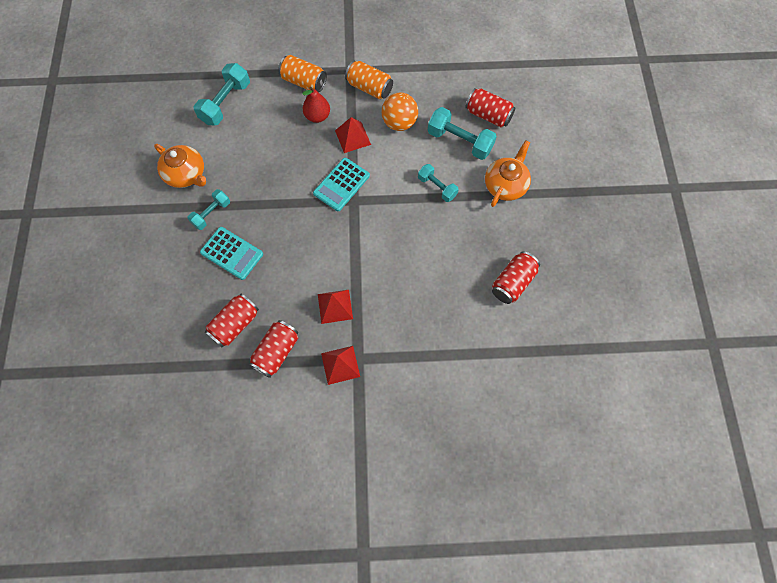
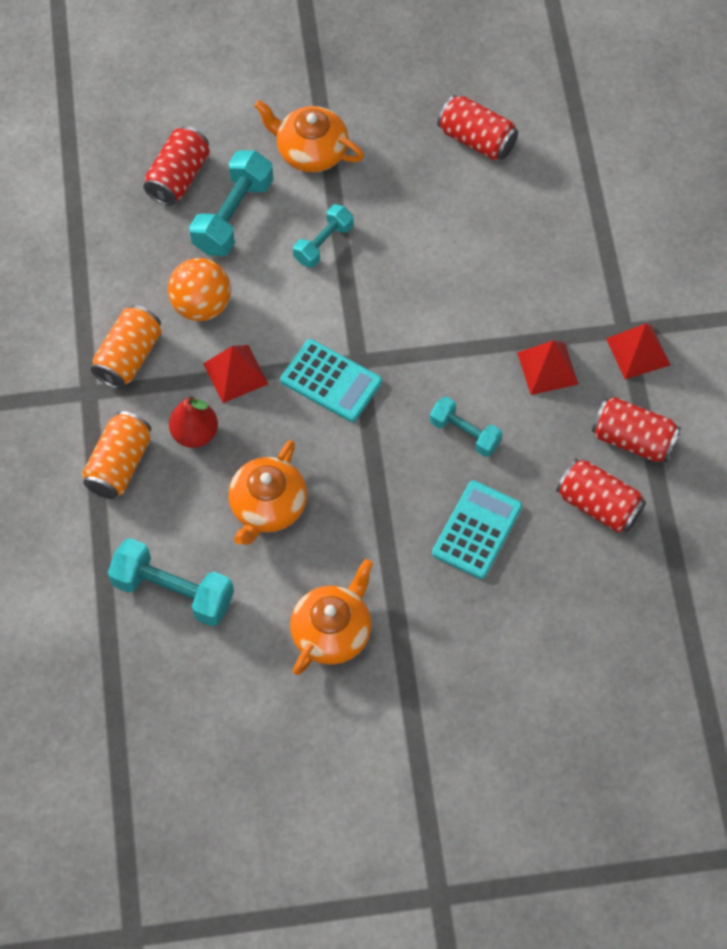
camera: 95 degrees left, 5 degrees down
turquoise dumbbell [187,189,230,230] -> turquoise dumbbell moved to [430,396,503,457]
none -> orange teapot [228,440,307,545]

